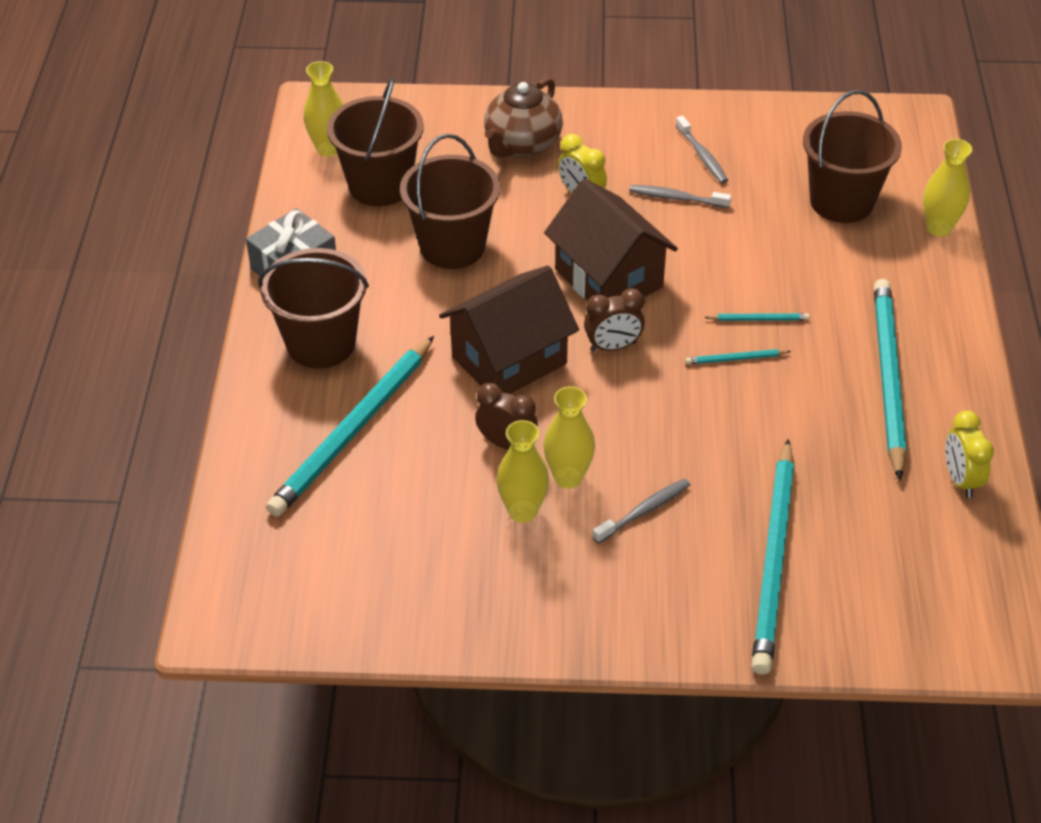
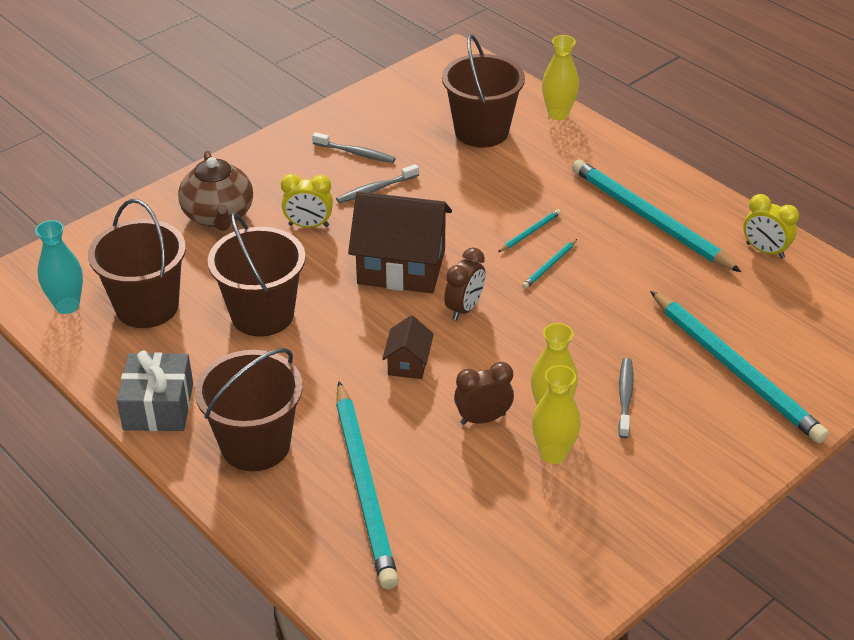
camera: 45 degrees left, 5 degrees down
yellow vase [303,61,343,157] -> turquoise vase [35,220,83,314]
brown house [439,265,579,394] -> brown house [382,316,434,379], size x0.48

